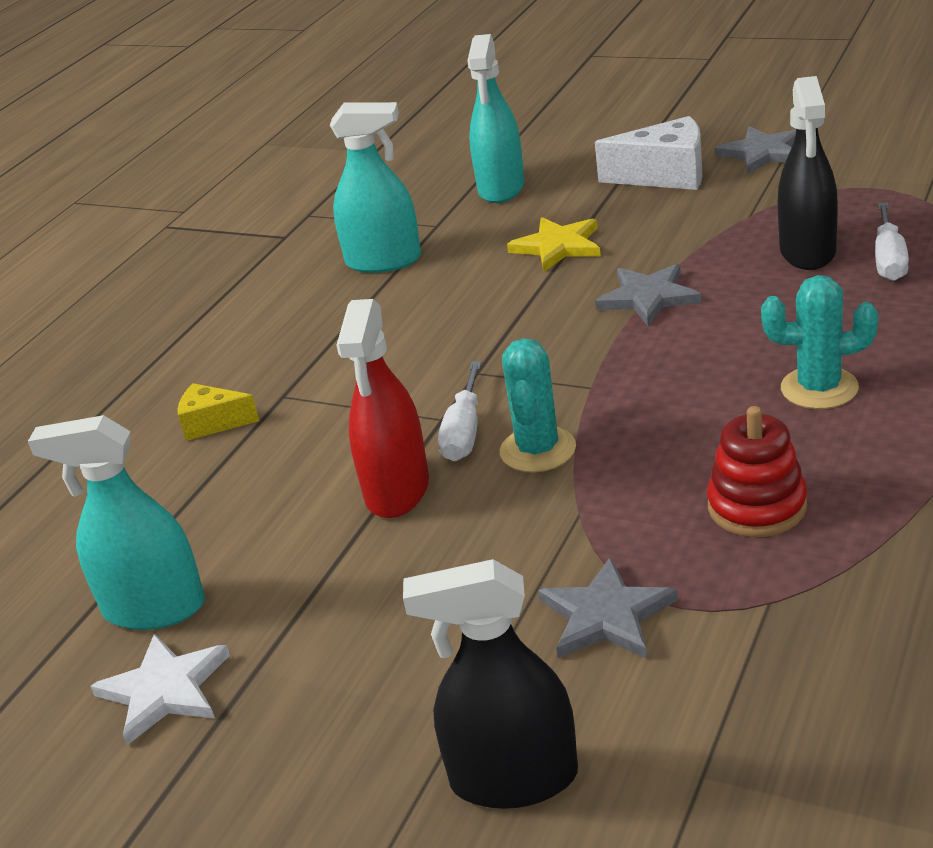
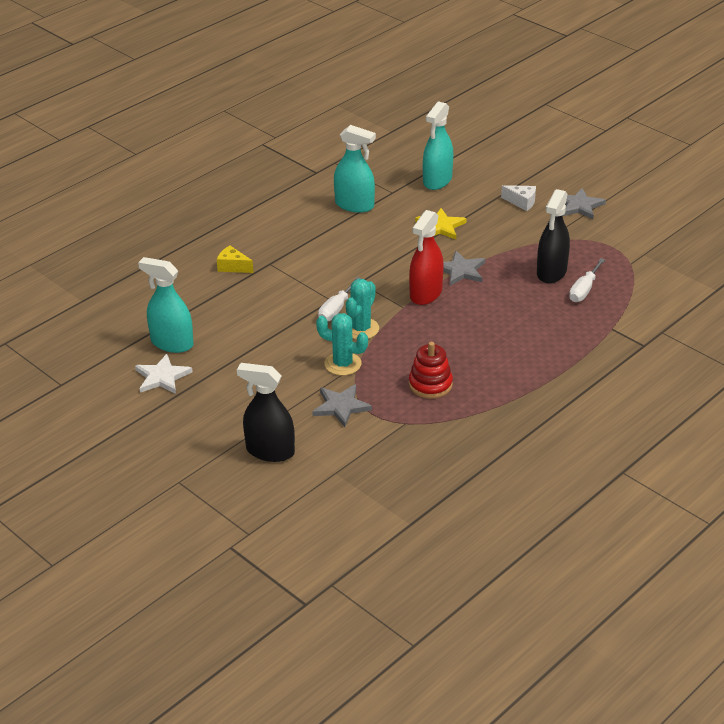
camera: 15 degrees right, 5 degrees up
red spray bottle [336,299,429,518] -> red spray bottle moved to [409,210,444,305]
white cheese [595,116,703,190] -> white cheese [501,185,536,211], size x0.59
turquoise cactus [761,275,878,409] -> turquoise cactus moved to [316,313,368,376]

